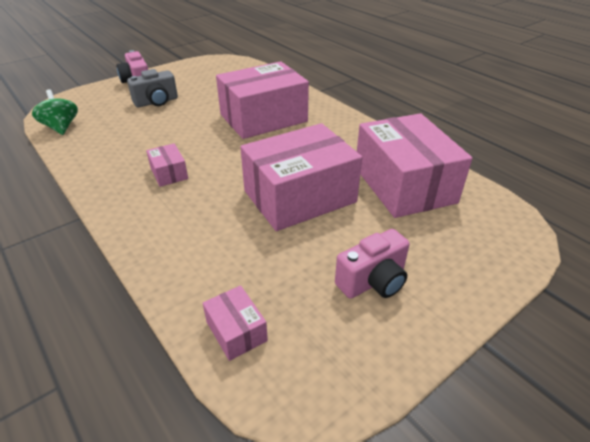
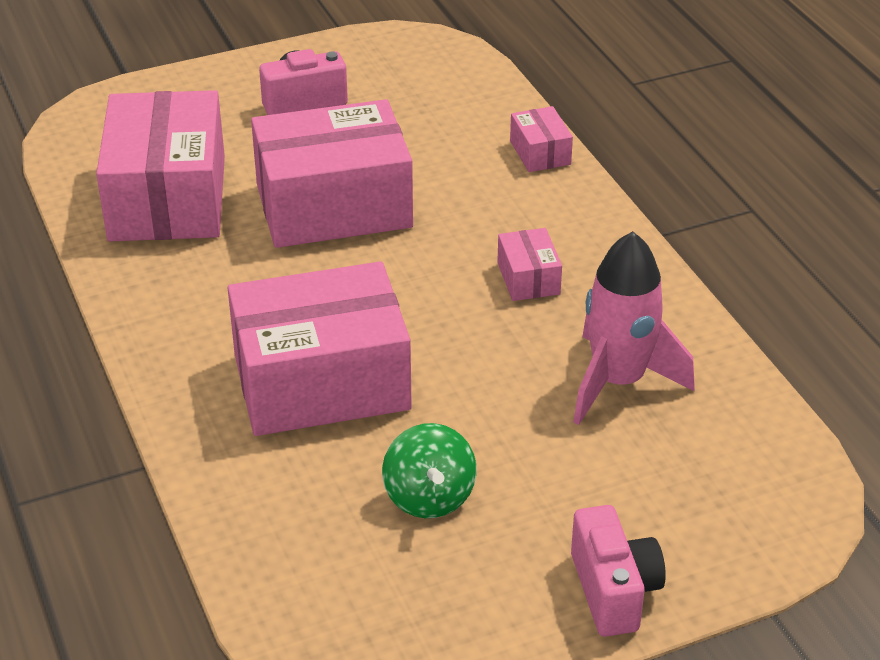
camera: 165 degrees left, 0 degrees up
green spinning top [32,90,78,135] -> green spinning top moved to [382,423,477,518]
grey camera [127,69,178,108] -> none
pink box [203,285,268,361] -> pink box moved to [510,106,573,172]
none -> pink rocket [573,231,695,425]

